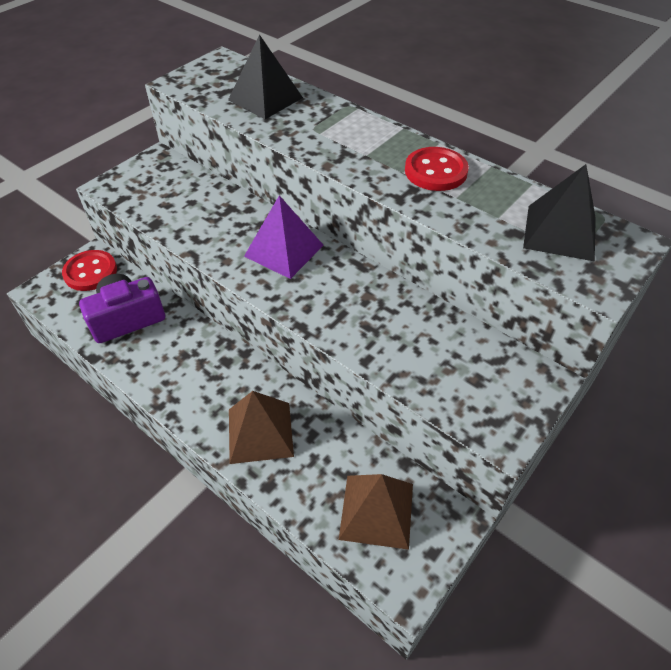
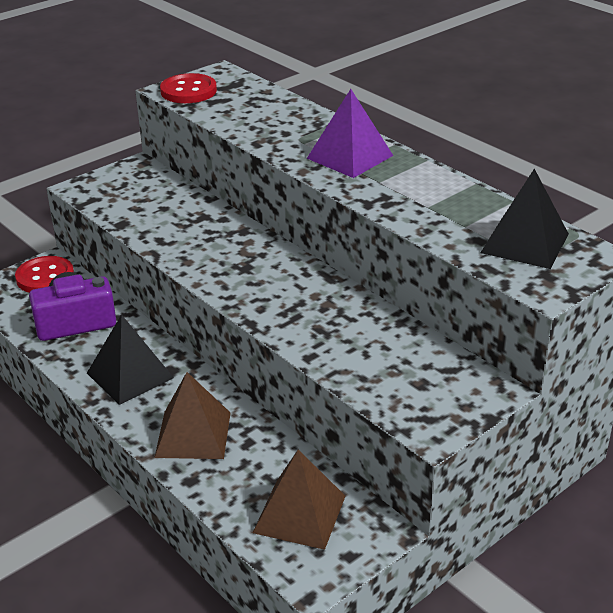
camera: 10 degrees right, 15 degrees down
black pyramid [228,34,303,119] -> black pyramid moved to [87,314,174,405]
purple pyramid [244,196,324,279] -> purple pyramid moved to [307,89,393,178]
red button [405,147,469,191] -> red button moved to [160,73,217,103]

